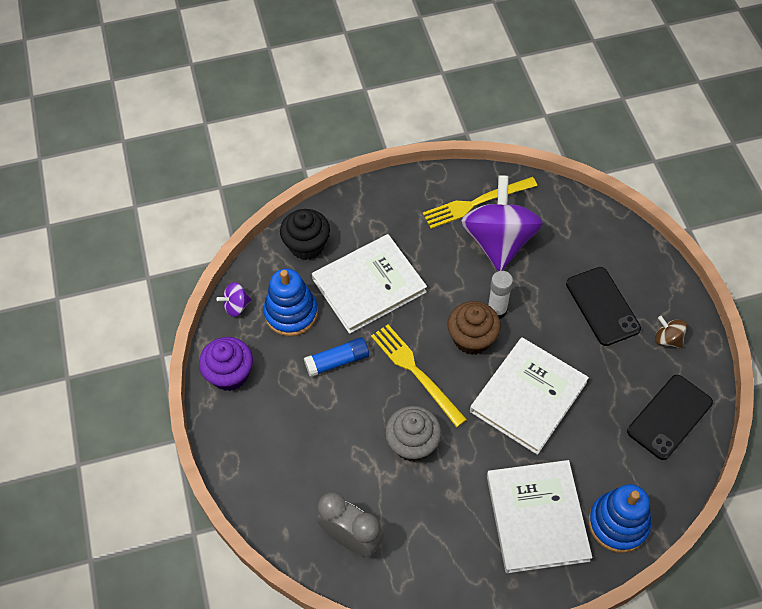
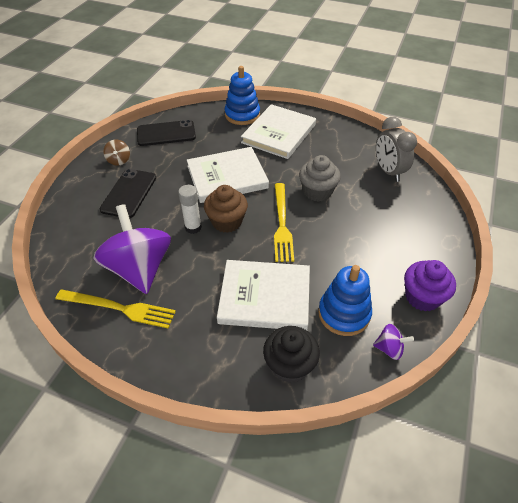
camera: 145 degrees left, 10 degrees down
blue glue stick [304,337,369,377] -> none
purple spinning top [461,175,543,271] -> purple spinning top turned 120 degrees clockwise [93,204,171,294]

